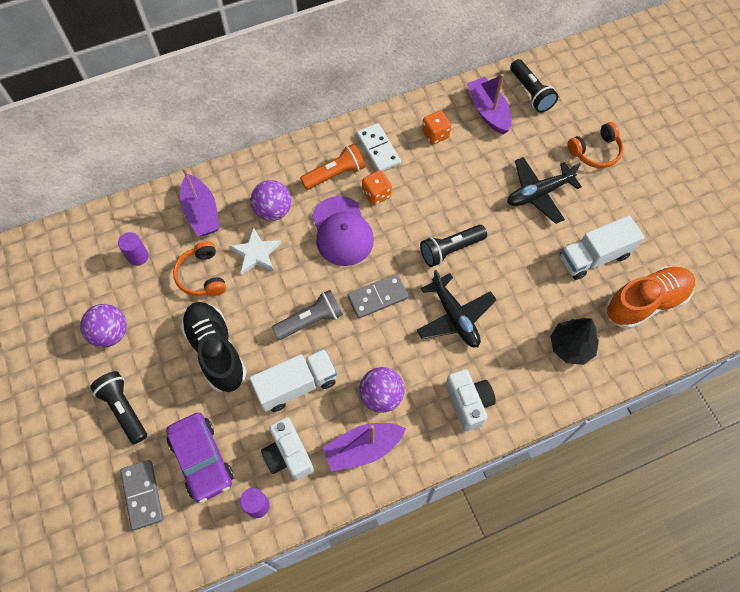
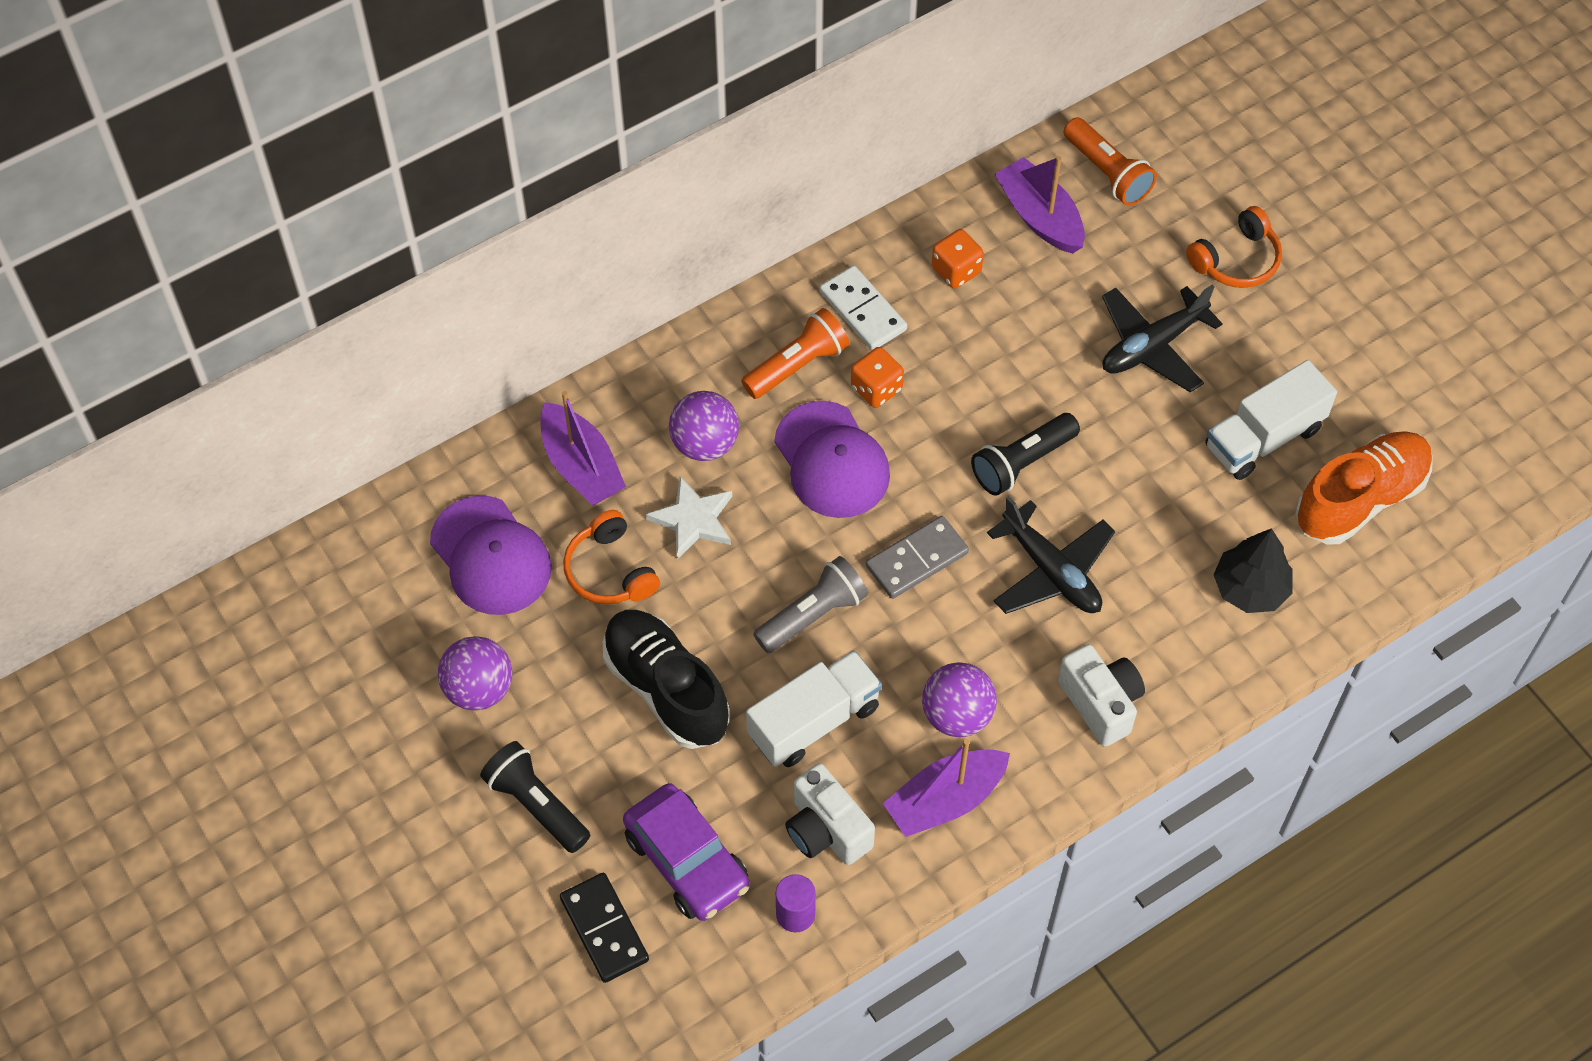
camera: 10 degrees left, 5 degrees down
purple cylinder [118,232,149,266] -> purple cap [430,496,552,615]
grey domino [120,460,163,530] -> black domino [560,873,649,983]
black flashlight [510,59,559,113] -> orange flashlight [1063,117,1157,206]

